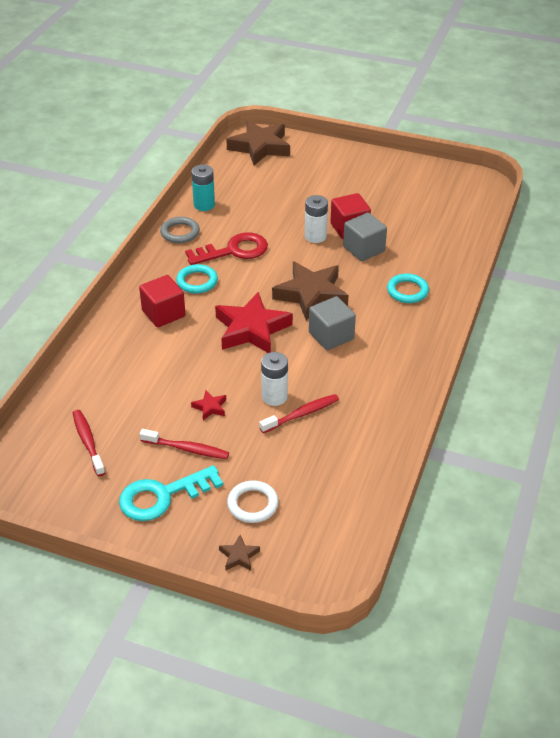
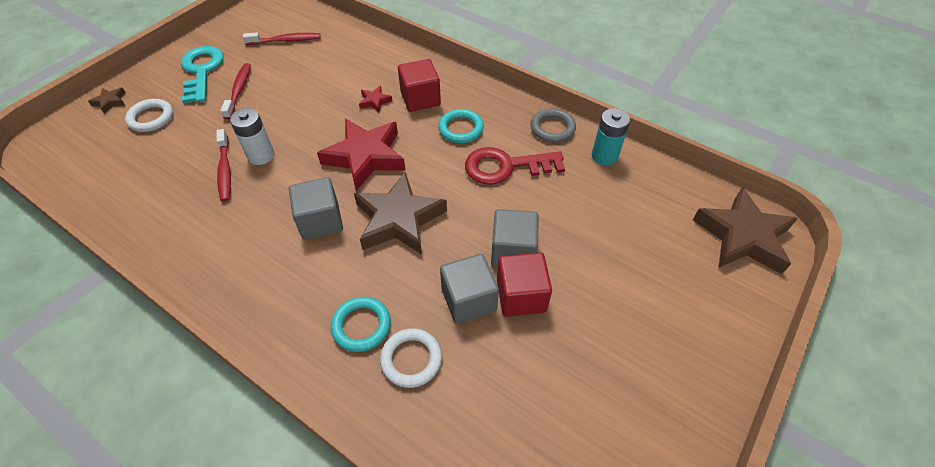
camera: 105 degrees right, 10 degrees up
red toothbrush [140,429,229,459] -> red toothbrush turned 150 degrees clockwise [220,63,251,119]
red key [185,232,268,265] -> red key turned 90 degrees clockwise [465,147,565,185]
red star [191,390,226,420] -> red star moved to [359,86,393,112]
white battery [305,195,328,243] -> grey cube [491,209,539,267]
none -> white ring [380,328,442,388]

